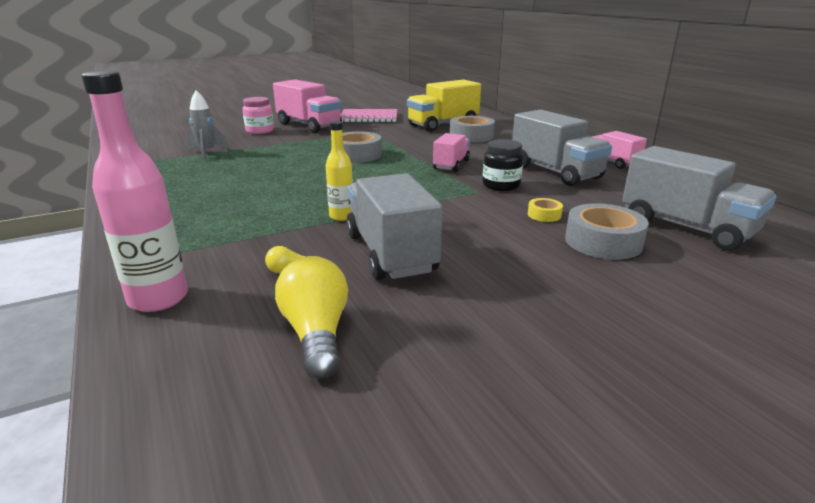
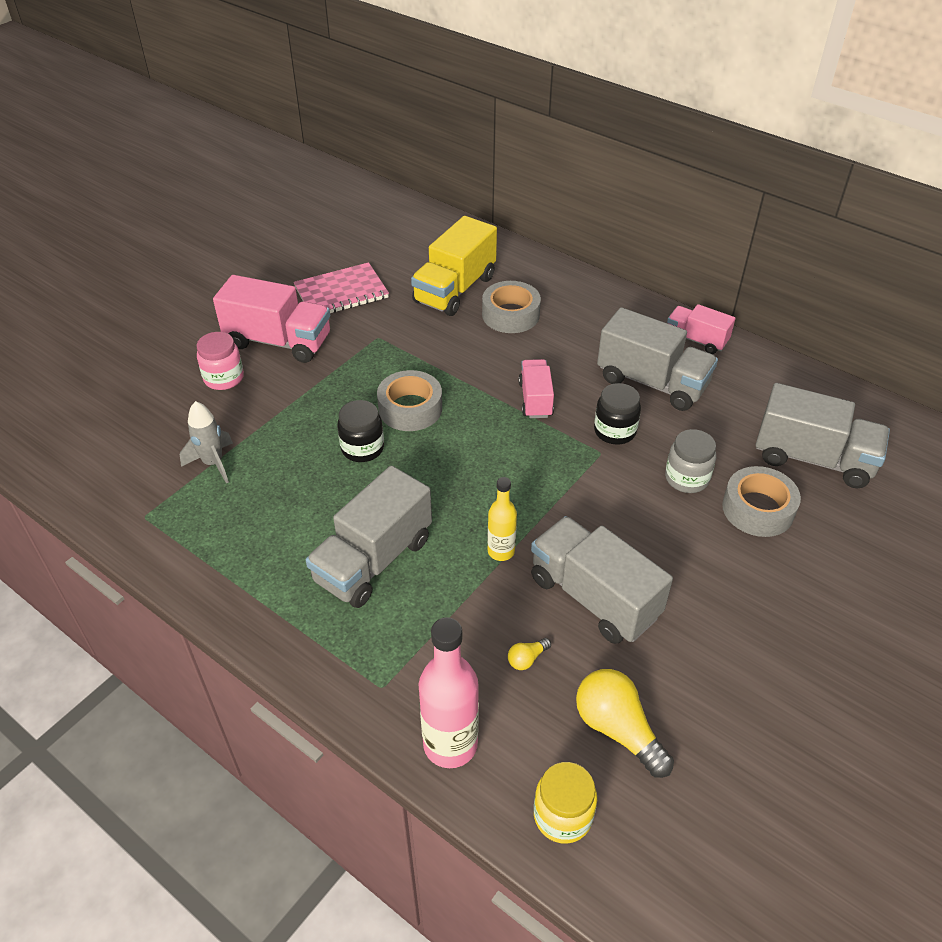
camera: 25 degrees left, 20 degrees up
yellow tape [528,198,563,222] -> grey jar [665,429,716,493]
none -> grey truck [306,466,432,608]
none -> black jar [337,400,384,462]
none -> yellow jar [534,762,597,844]

